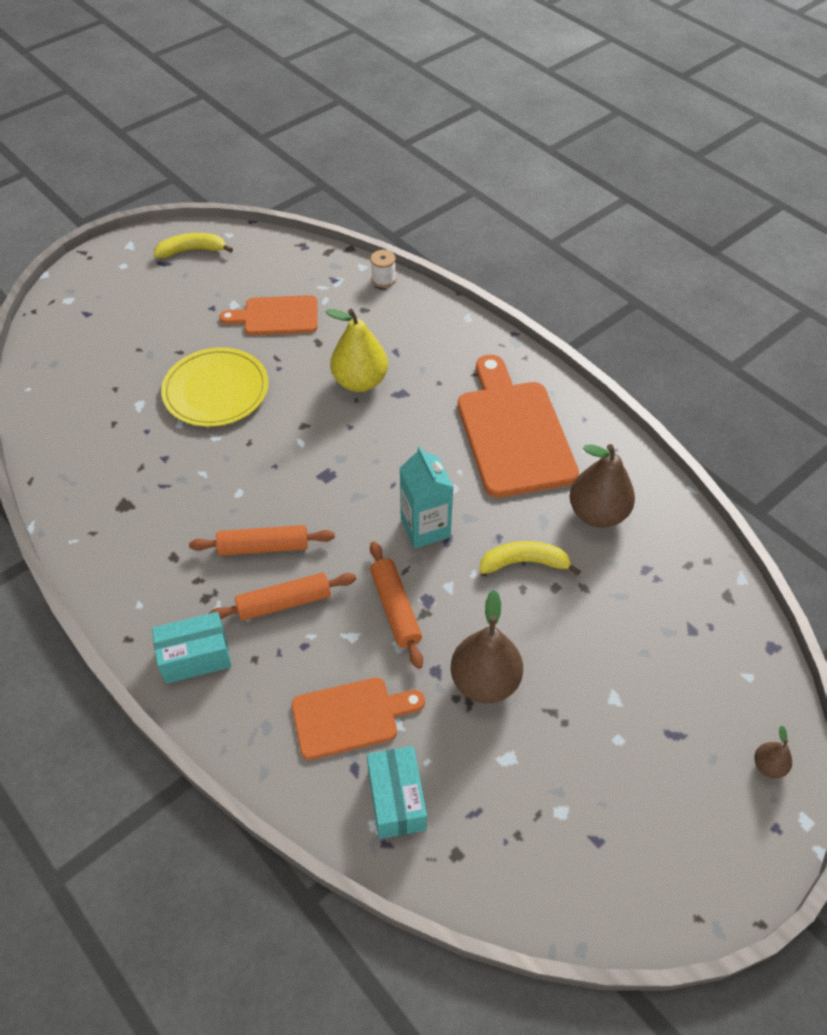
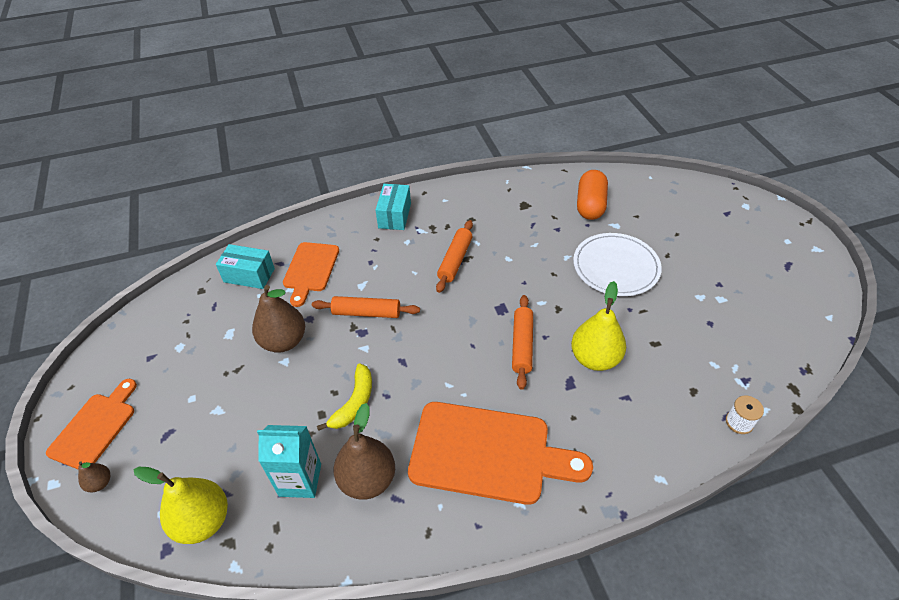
camera: 115 degrees right, 5 degrees down
yellow banana [154,233,233,258] -> none
yellow plate [161,347,269,427] -> white plate [573,233,662,296]
orange rolling pin [208,573,356,621] -> orange rolling pin moved to [512,295,533,390]
orange cutting board [219,295,317,335] -> orange cutting board moved to [46,379,137,469]
turquoise carton [400,446,453,549] -> turquoise carton moved to [257,425,321,498]
none -> yellow pear [133,467,228,544]
none -> orange capsule [577,170,608,220]

